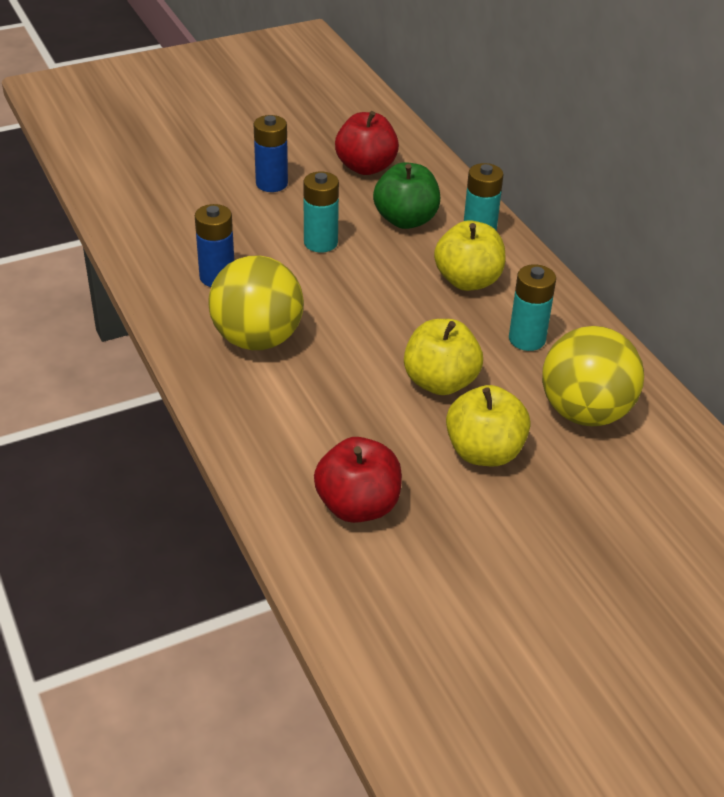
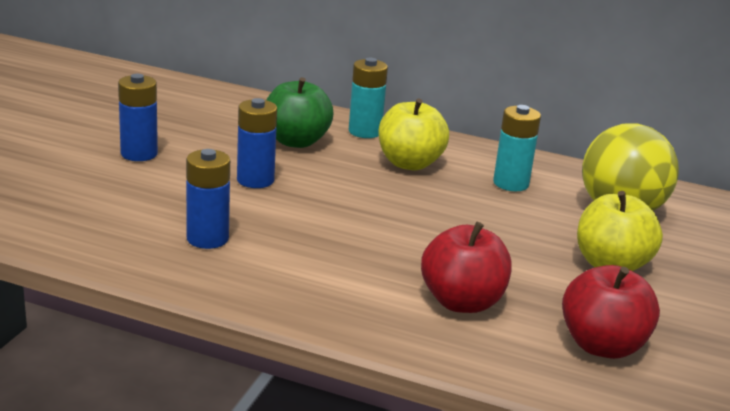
camera: 45 degrees left, 15 degrees down
yellow ball [208,255,304,350] -> none
turquoise battery [303,172,339,252] -> blue battery [237,98,277,188]
red apple [335,111,399,175] -> red apple moved to [421,222,512,313]
yellow apple [404,319,483,395] -> none

